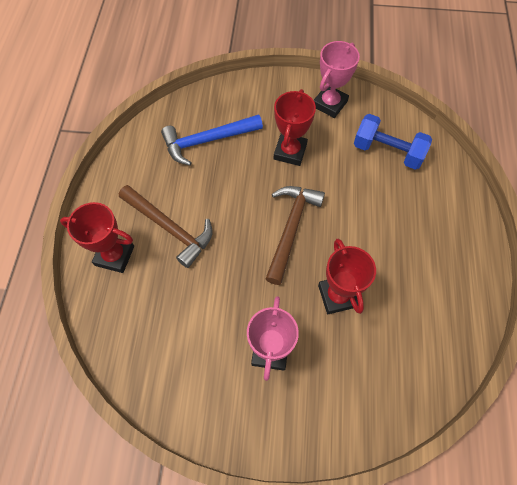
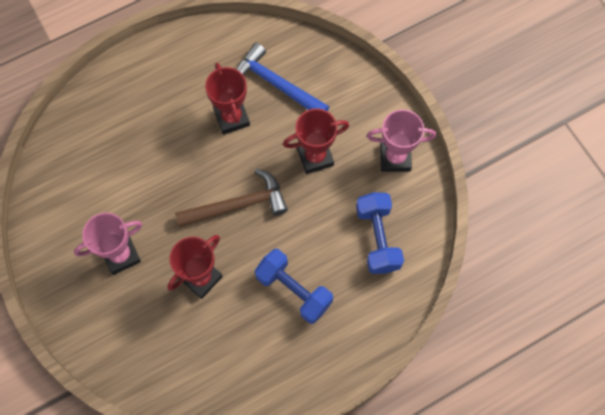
camera: 55 degrees right, 5 degrees up
red trophy [60,202,134,273] -> red trophy moved to [205,63,250,135]
brown hammer [119,185,213,268] -> none
none -> blue dumbbell [255,249,333,324]

